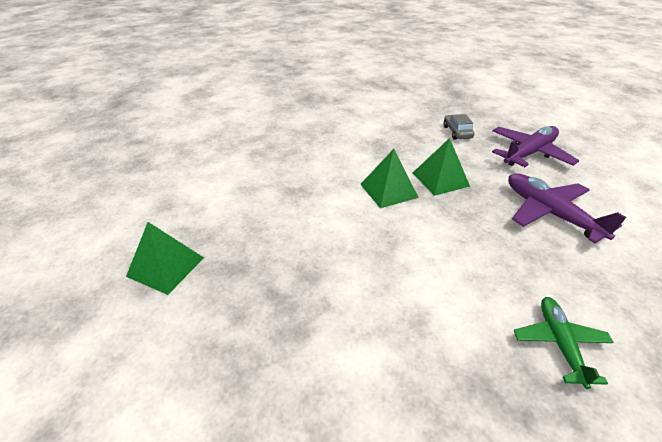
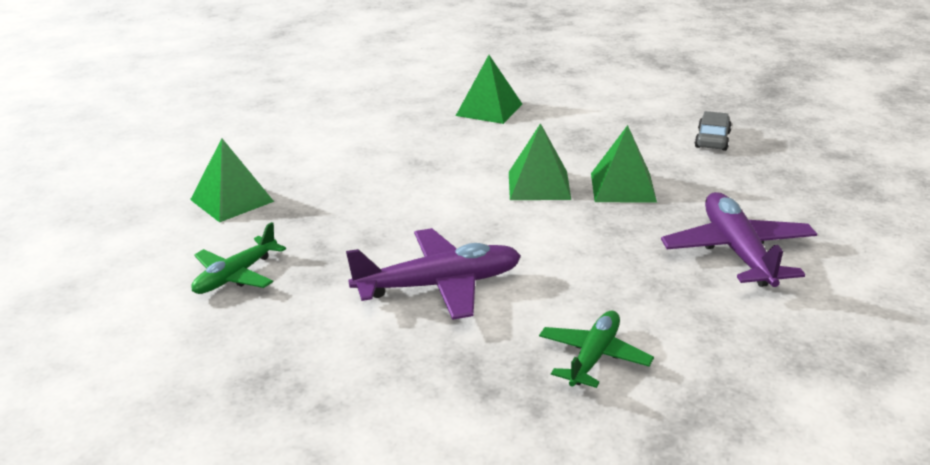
camera: 25 degrees right, 10 degrees down
purple plane [492,126,579,167] -> purple plane moved to [346,228,521,320]
none -> green plane [191,222,286,294]
none -> green pyramid [456,55,522,124]

